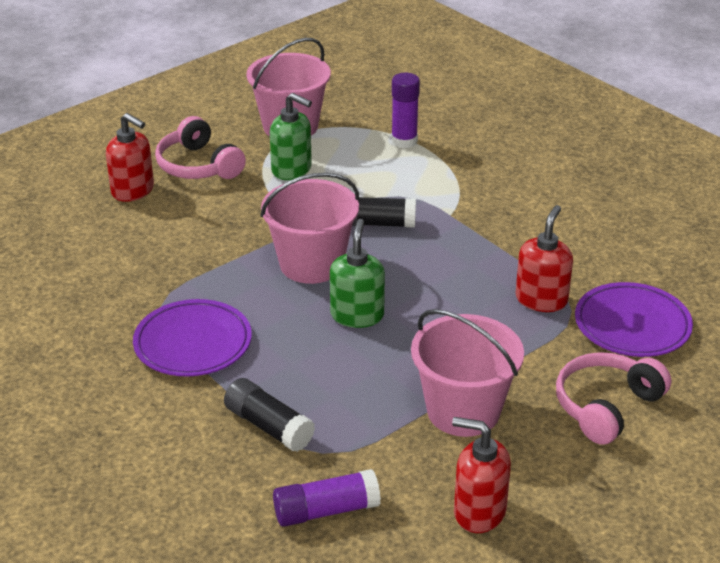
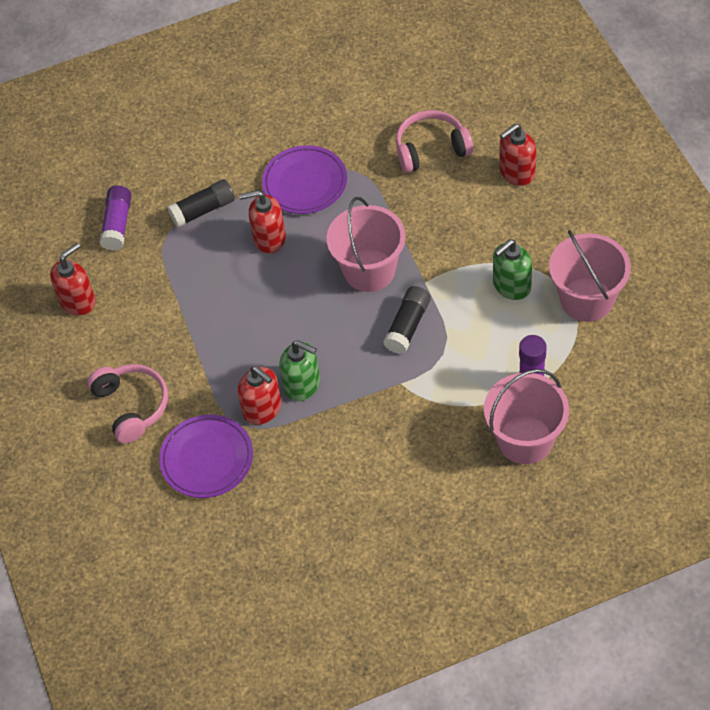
camera: 115 degrees right, 20 degrees up
pink headphones [155,116,246,179] -> pink headphones moved to [396,110,473,173]
green soap dispenser [330,219,385,328] -> green soap dispenser moved to [279,340,320,401]
pink bucket [411,309,524,437] -> pink bucket moved to [484,369,569,464]
none -> red soap dispenser [239,190,286,254]

